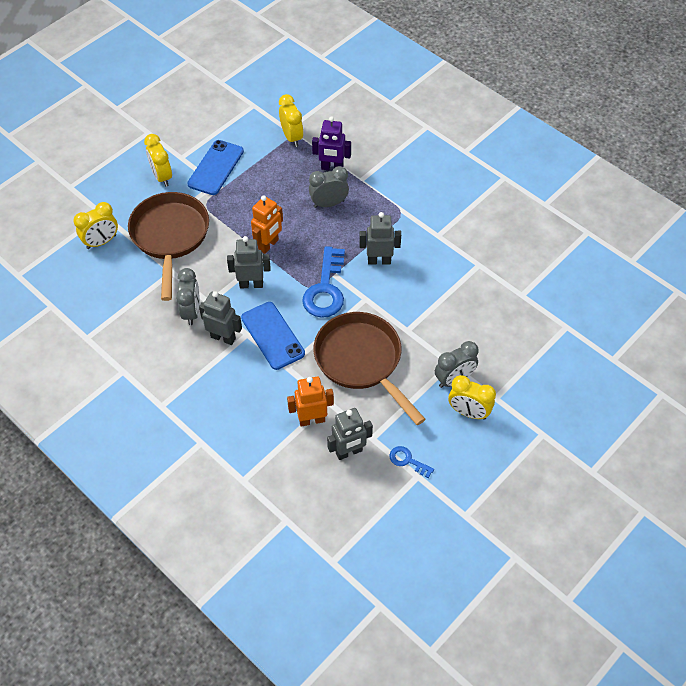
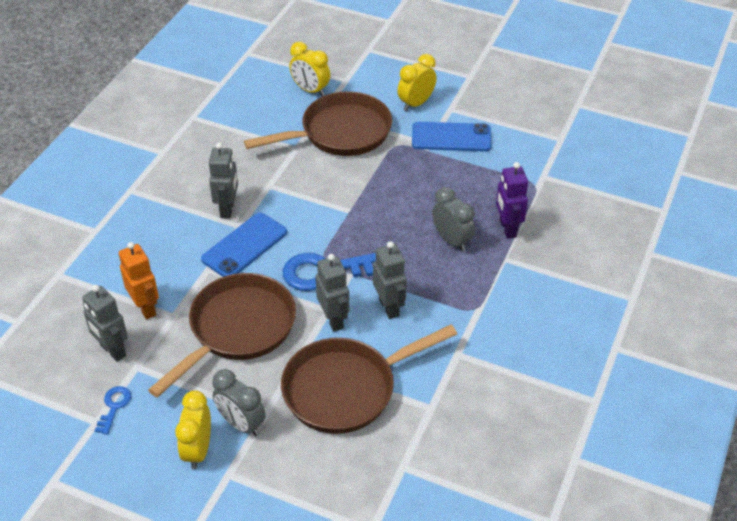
camera: 70 degrees right, 10 degrees down
grey clock [176,268,200,325] -> none
grey robot [227,236,271,288] -> grey robot moved to [315,254,350,332]
orange robot [251,196,283,254] -> none
yellow clock [279,94,304,147] -> none
none -> brown pan [281,325,457,434]

